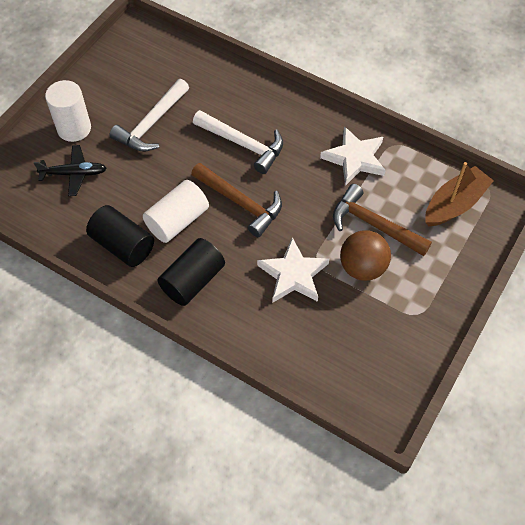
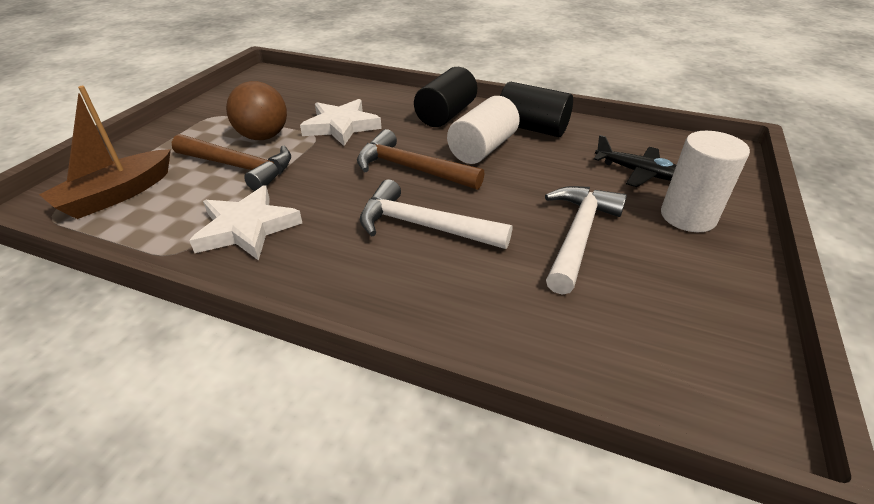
camera: 170 degrees right, 20 degrees down
black plane [34,145,107,196] -> black plane turned 135 degrees counterclockwise [594,135,676,187]

